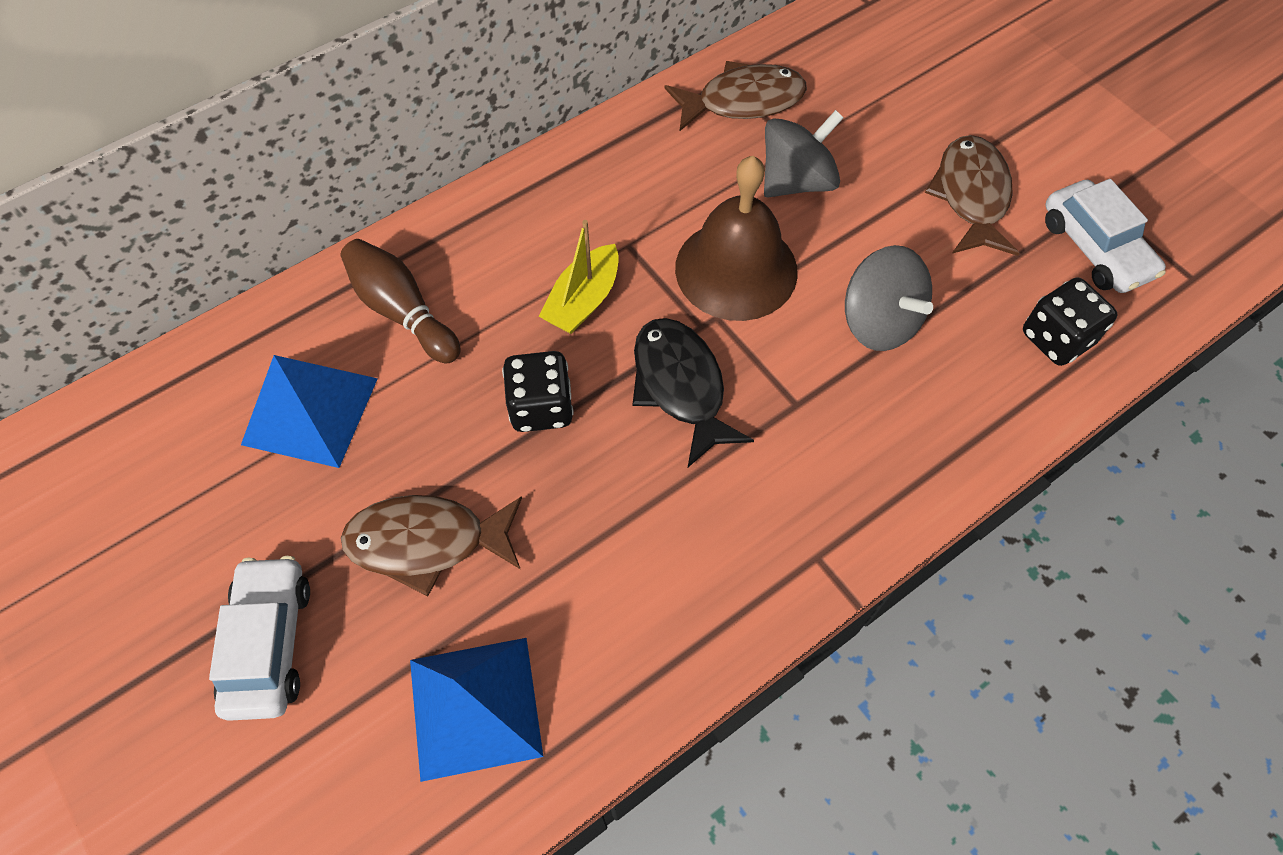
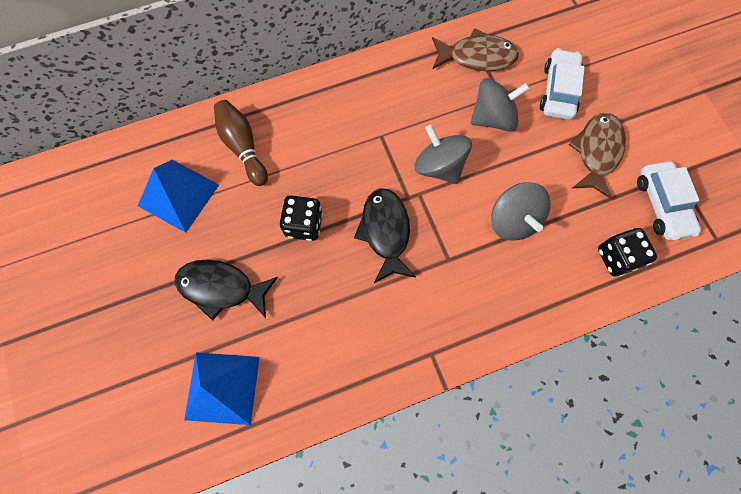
camera: 15 degrees right, 10 degrees up
white car [209,556,310,721] -> white car moved to [540,48,585,120]
brown fish [341,495,522,596] -> black fish [174,259,278,321]
yellow boat [539,220,619,334] -> none
brown bell [675,156,798,321] -> grey spinning top [415,125,472,184]

